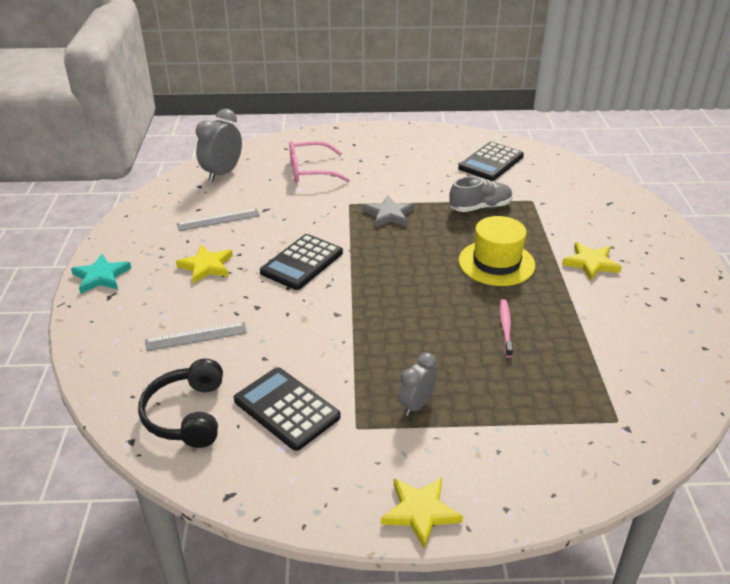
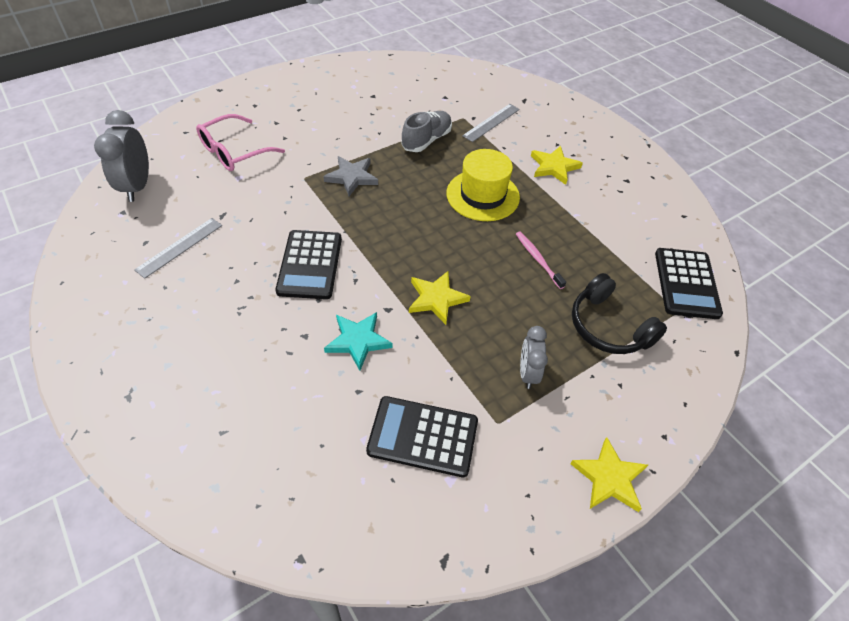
camera: 35 degrees left, 15 degrees up
turquoise star [71,254,131,294] -> turquoise star moved to [324,312,393,371]
black headphones [138,359,223,448] -> black headphones moved to [572,273,667,354]
grey ruler [145,322,247,351] -> grey ruler moved to [462,104,520,142]
yellow star [176,245,233,284] -> yellow star moved to [409,271,471,325]
black calculator [458,142,524,181] -> black calculator moved to [655,248,723,319]

